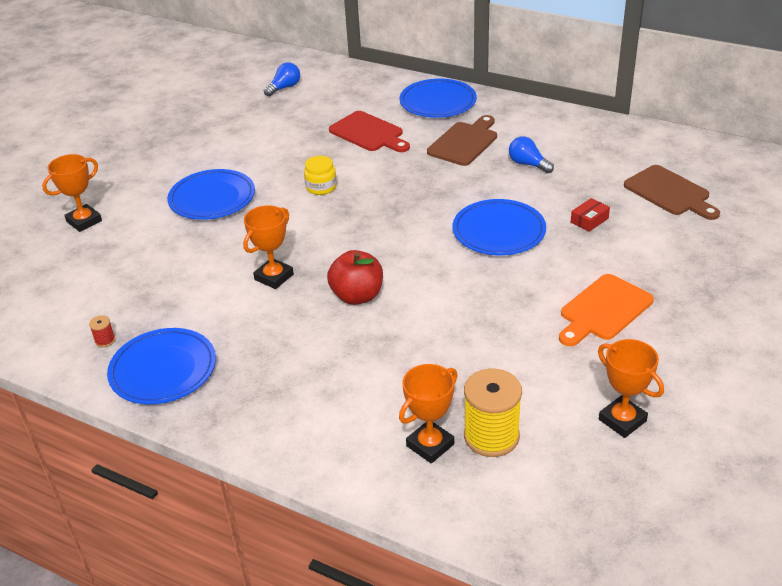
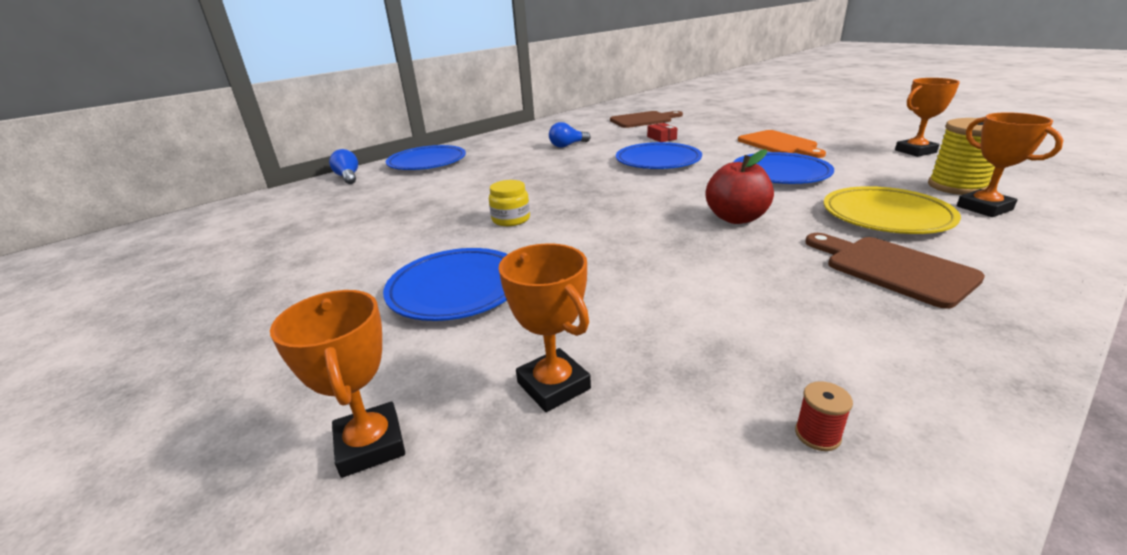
camera: 70 degrees left, 10 degrees down
blue plate [107,328,216,404] -> blue plate moved to [733,152,834,184]
orange trophy [243,205,294,289] -> orange trophy moved to [499,243,591,412]
blue light bulb [264,62,300,97] -> blue light bulb moved to [329,149,358,184]
red cutting board [329,111,410,152] -> none
brown cutting board [427,115,497,166] -> brown cutting board moved to [805,233,985,309]
none -> yellow plate [824,186,961,234]

